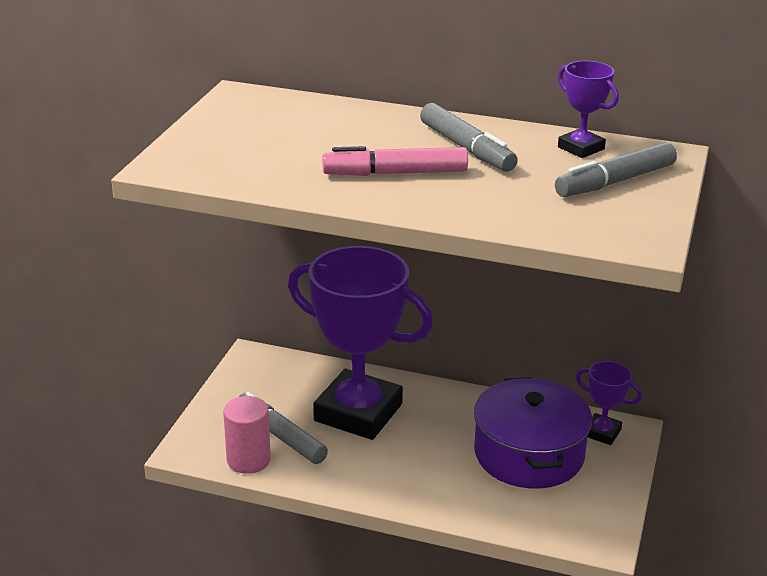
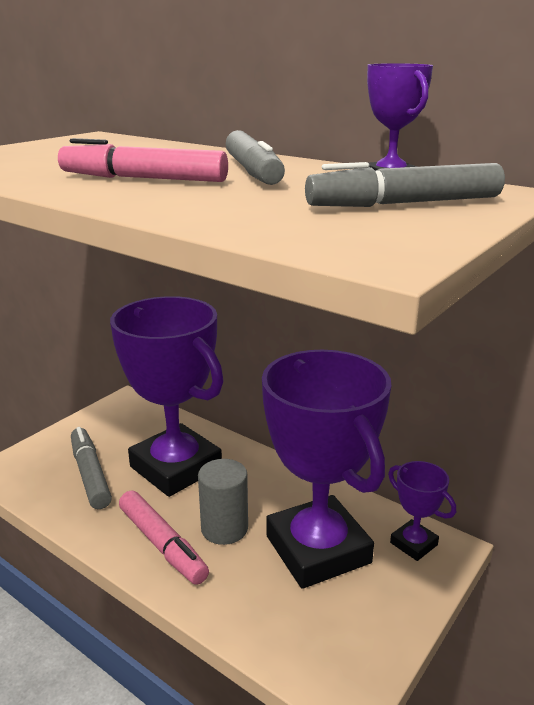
camera: 20 degrees right, 5 degrees down
pink cylinder [223,396,271,474] -> none
purple pot [474,377,592,488] -> purple trophy [262,350,391,589]
none -> pink marker [119,491,209,585]
none -> grey cylinder [198,459,248,545]

